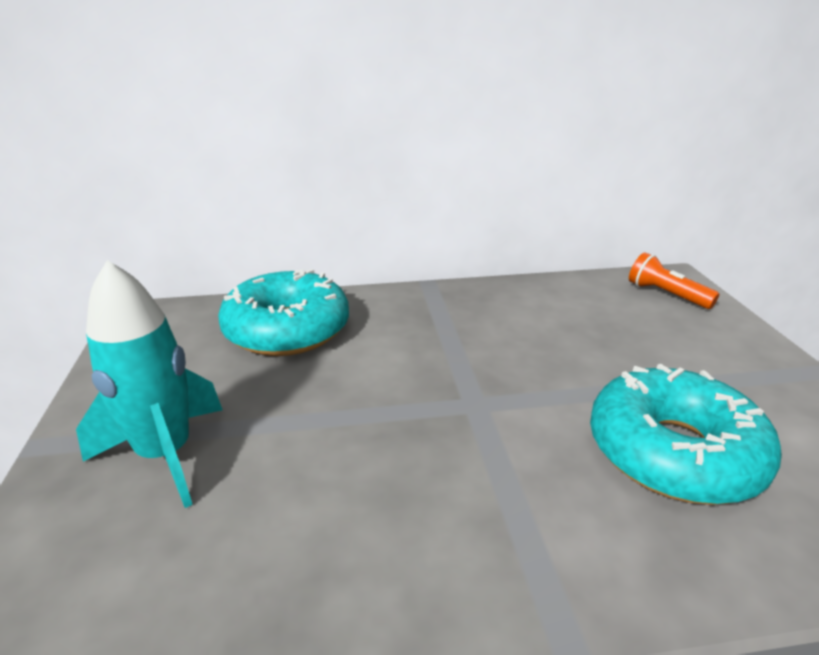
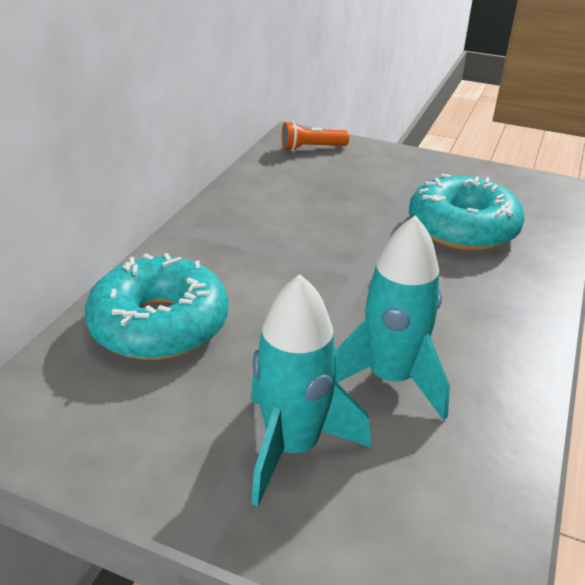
camera: 60 degrees left, 5 degrees up
none -> turquoise rocket [335,215,450,420]

